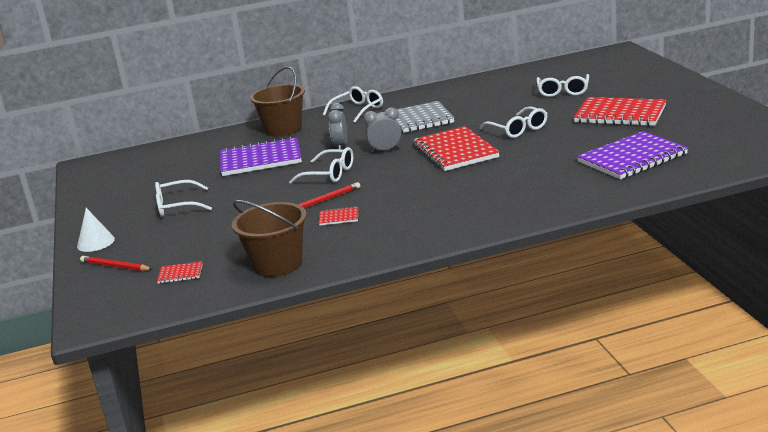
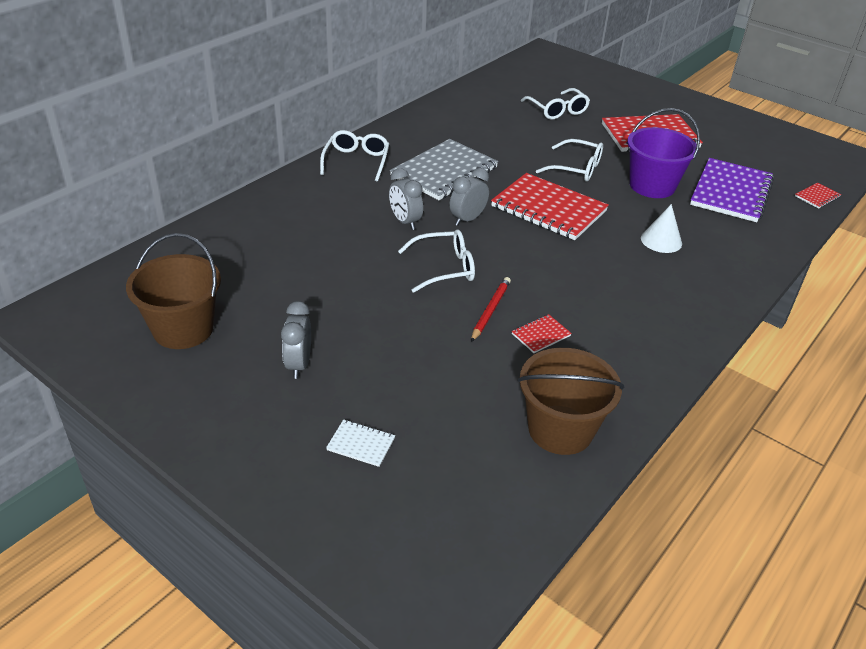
camera: 40 degrees left, 15 degrees up
white cone [77,208,115,252] -> white cone moved to [641,204,682,253]
red pencil [80,256,153,271] -> none
white glasses [155,180,212,217] -> grey clock [281,301,311,379]
red notebook [157,261,202,284] -> red notebook moved to [795,183,841,209]
purple notebook [220,137,302,176] -> none
brown bucket [250,66,305,137] -> brown bucket moved to [126,233,221,349]
none -> white notebook [326,419,395,467]
none -> purple bucket [627,108,700,198]

